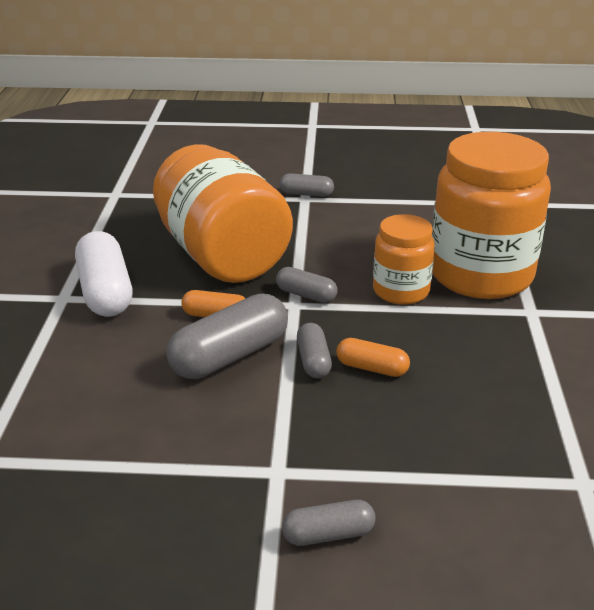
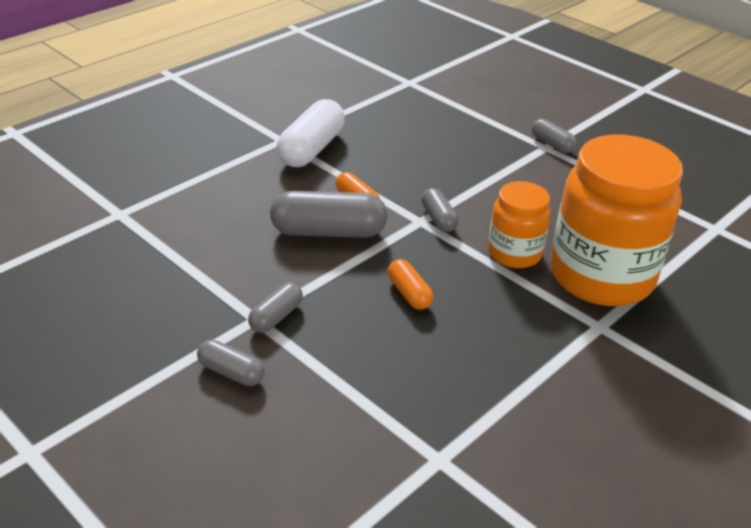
camera: 40 degrees right, 5 degrees up
orange jar [153,144,293,283] -> none
grey capsule [297,323,332,378] -> grey capsule moved to [248,283,303,333]

